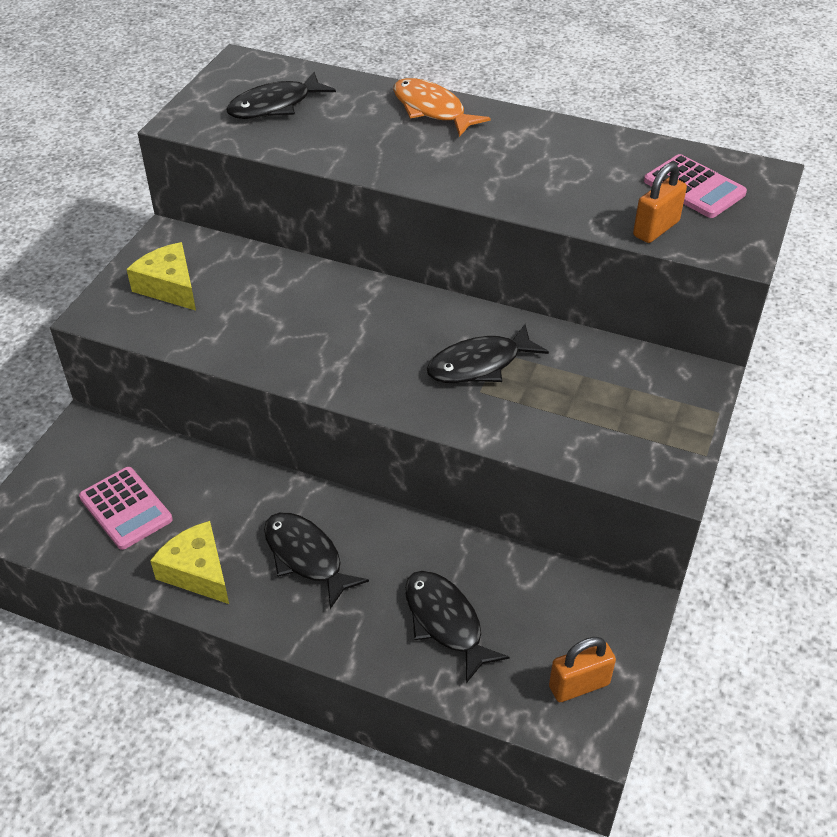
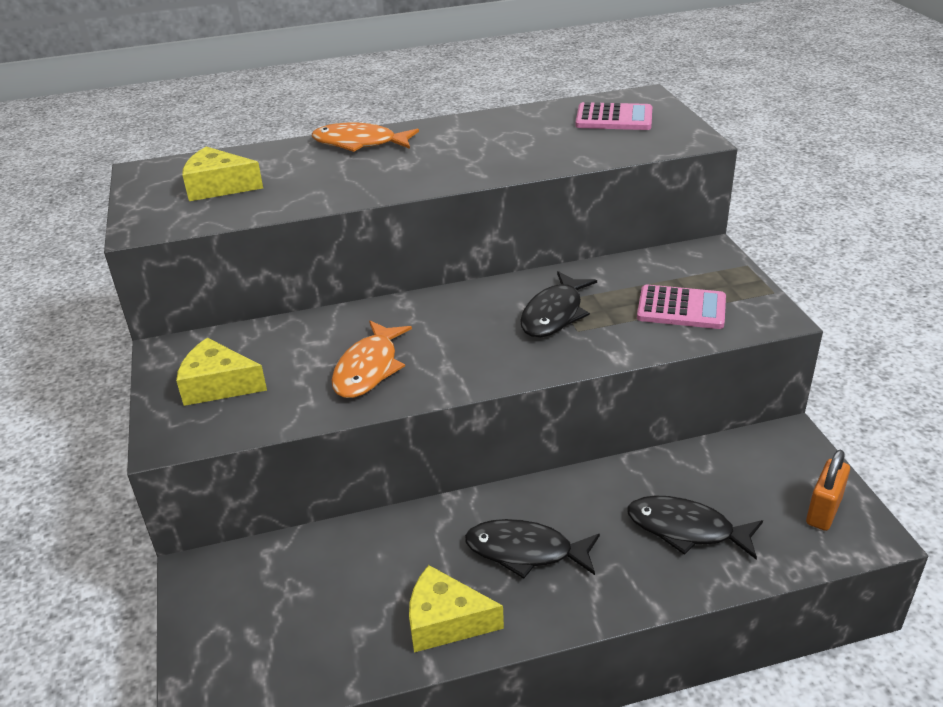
camera: 35 degrees left, 10 degrees down
pink calculator [79,467,173,550] -> pink calculator moved to [637,285,726,329]
black fish [226,72,336,119] -> yellow cheese [182,147,263,201]
orange padlock [633,162,687,243] -> none
none -> orange fish [332,321,412,398]

